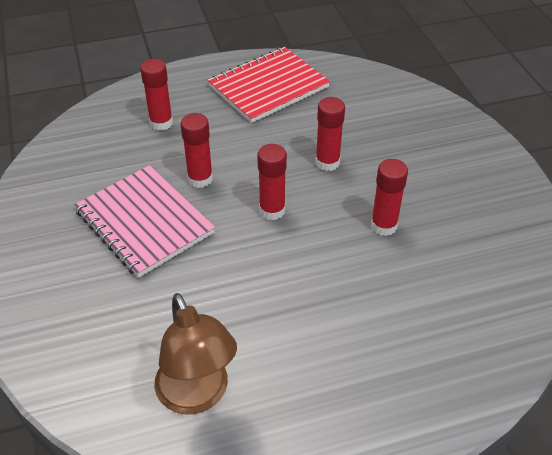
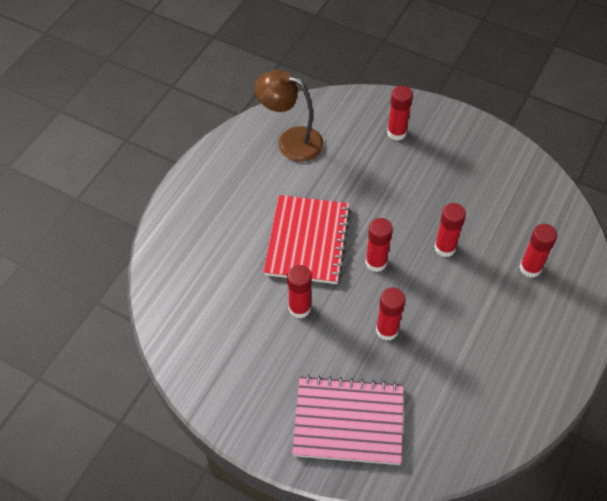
camera: 135 degrees right, 10 degrees up
pink notebook [74,165,215,278] -> pink notebook moved to [292,375,404,465]
red notebook [208,47,330,123] -> red notebook moved to [264,195,351,284]
none -> red glue stick [387,86,413,141]

